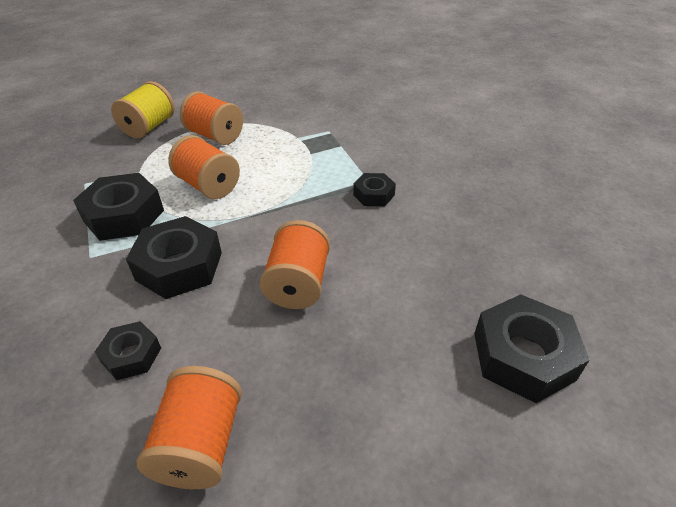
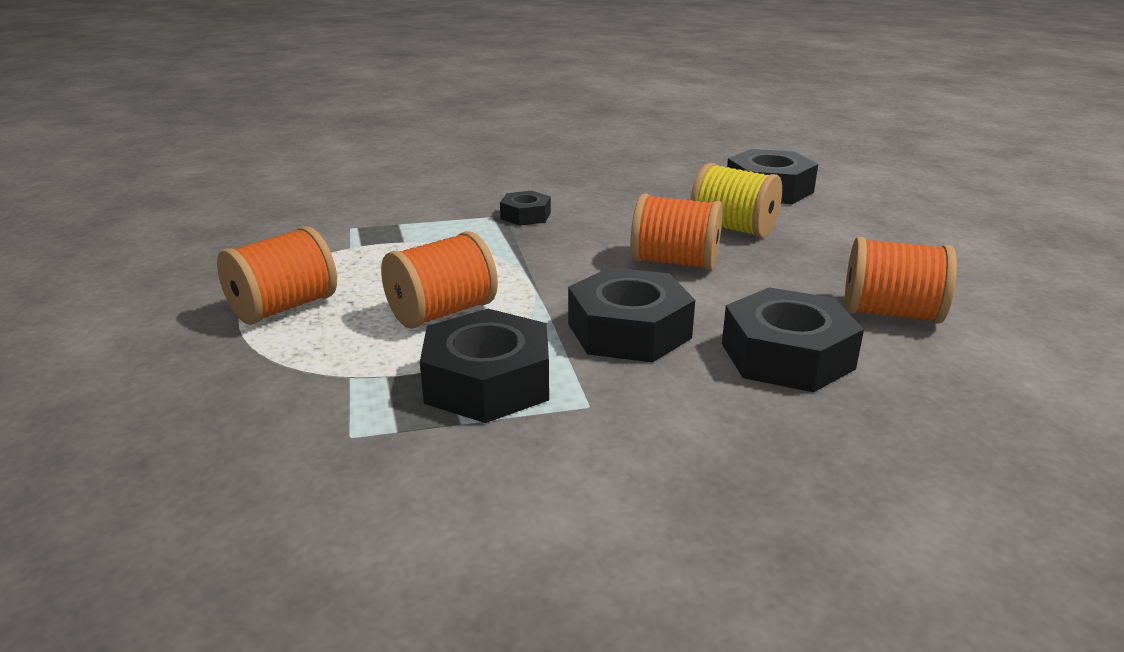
camera: 80 degrees left, 15 degrees down
black nut [95,321,161,380] -> black nut [722,287,864,392], size x1.79
yellow spool [111,81,175,138] -> yellow spool moved to [690,163,782,238]

